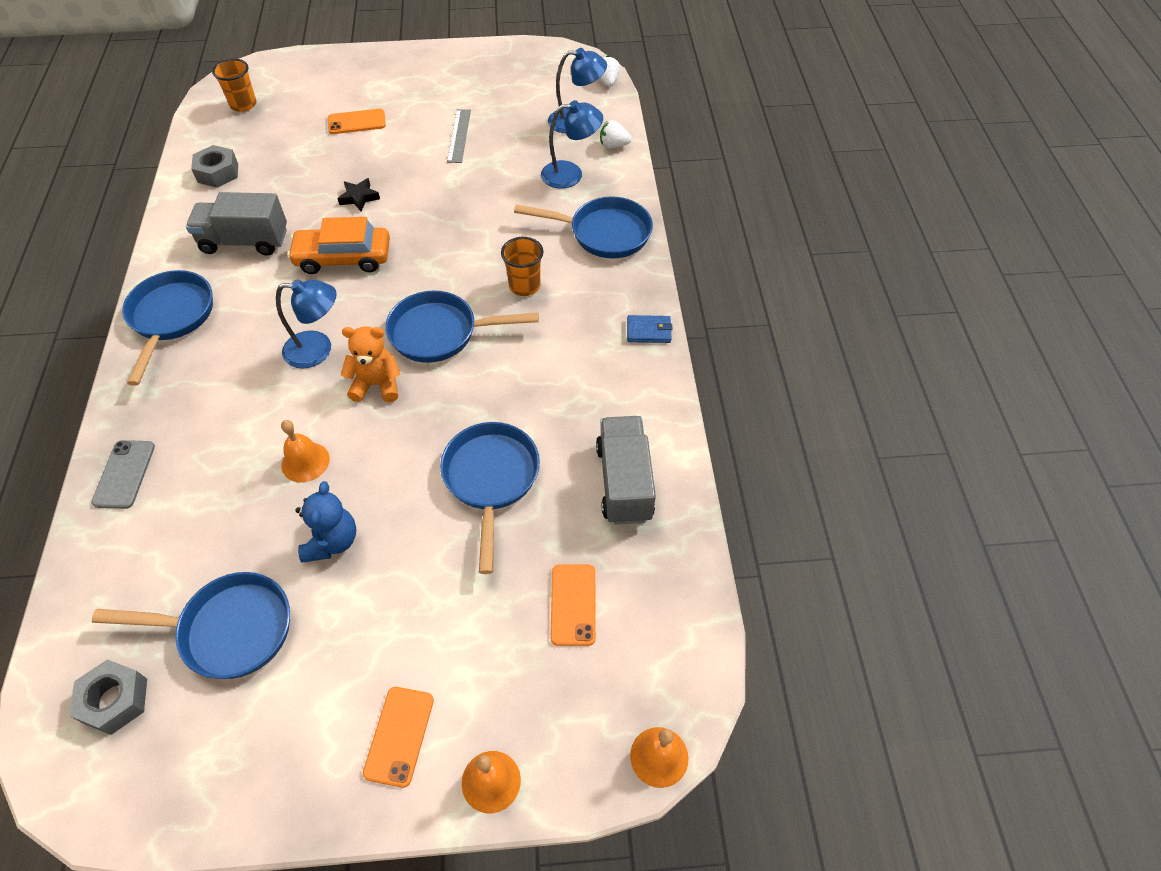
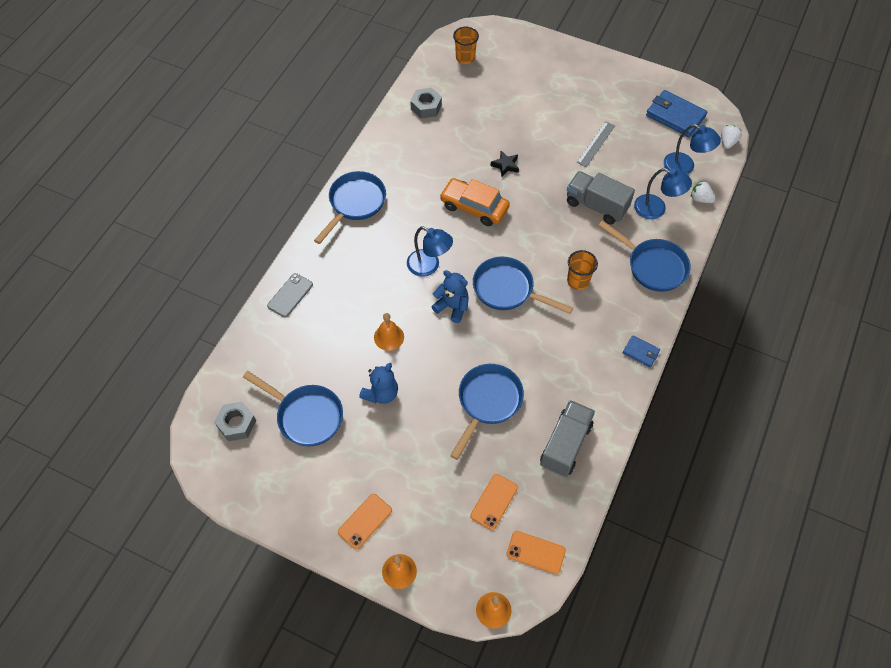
camera: 30 degrees right, 5 degrees up
grey truck [186,192,287,256] -> grey truck moved to [567,171,635,224]
orange phone [328,109,386,134] -> orange phone moved to [506,531,566,574]
orange teddy bear [341,326,400,402] -> blue teddy bear [431,270,469,323]
none -> blue wallet [646,90,707,137]

